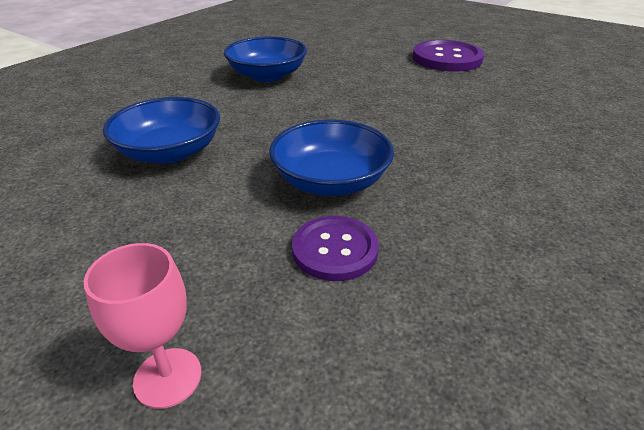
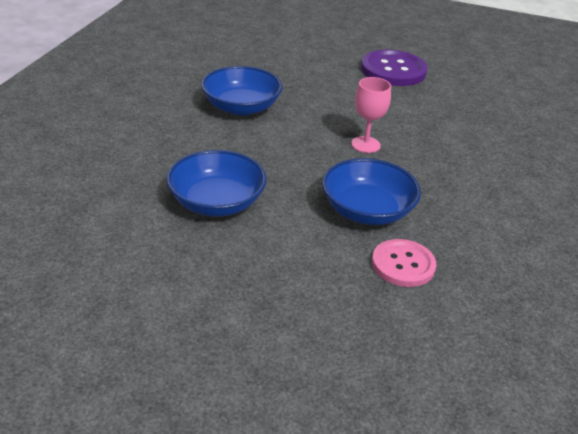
camera: 20 degrees left, 0 degrees up
pink goblet [84,243,201,409] -> pink goblet moved to [351,77,391,153]
purple button [292,216,379,281] -> pink button [372,239,436,287]

